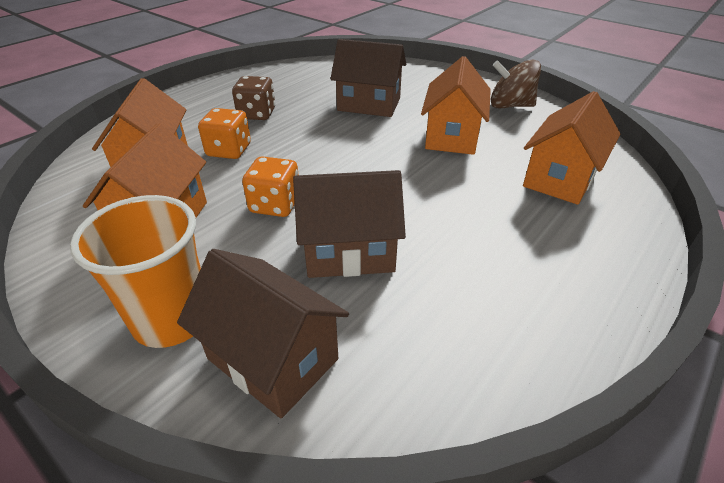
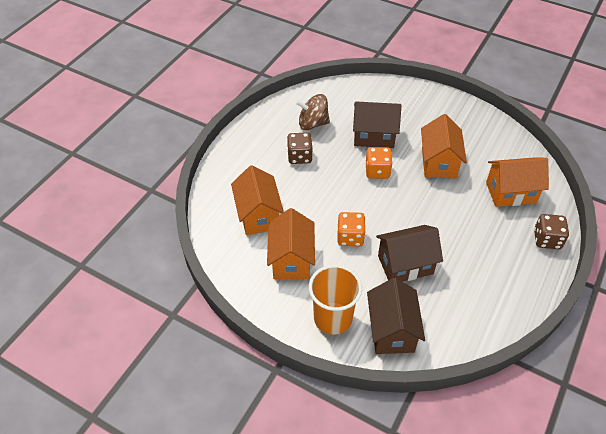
camera: 10 degrees left, 10 degrees up
brown house [177,249,349,419] -> brown house turned 60 degrees clockwise [367,278,425,354]
orange dice [198,108,251,159] -> orange dice moved to [365,147,393,179]
brown spinning top [491,60,541,108] -> brown spinning top moved to [296,94,330,130]
orange house [523,91,621,205] -> orange house turned 60 degrees clockwise [486,158,549,207]
none -> brown dice [534,214,569,249]

